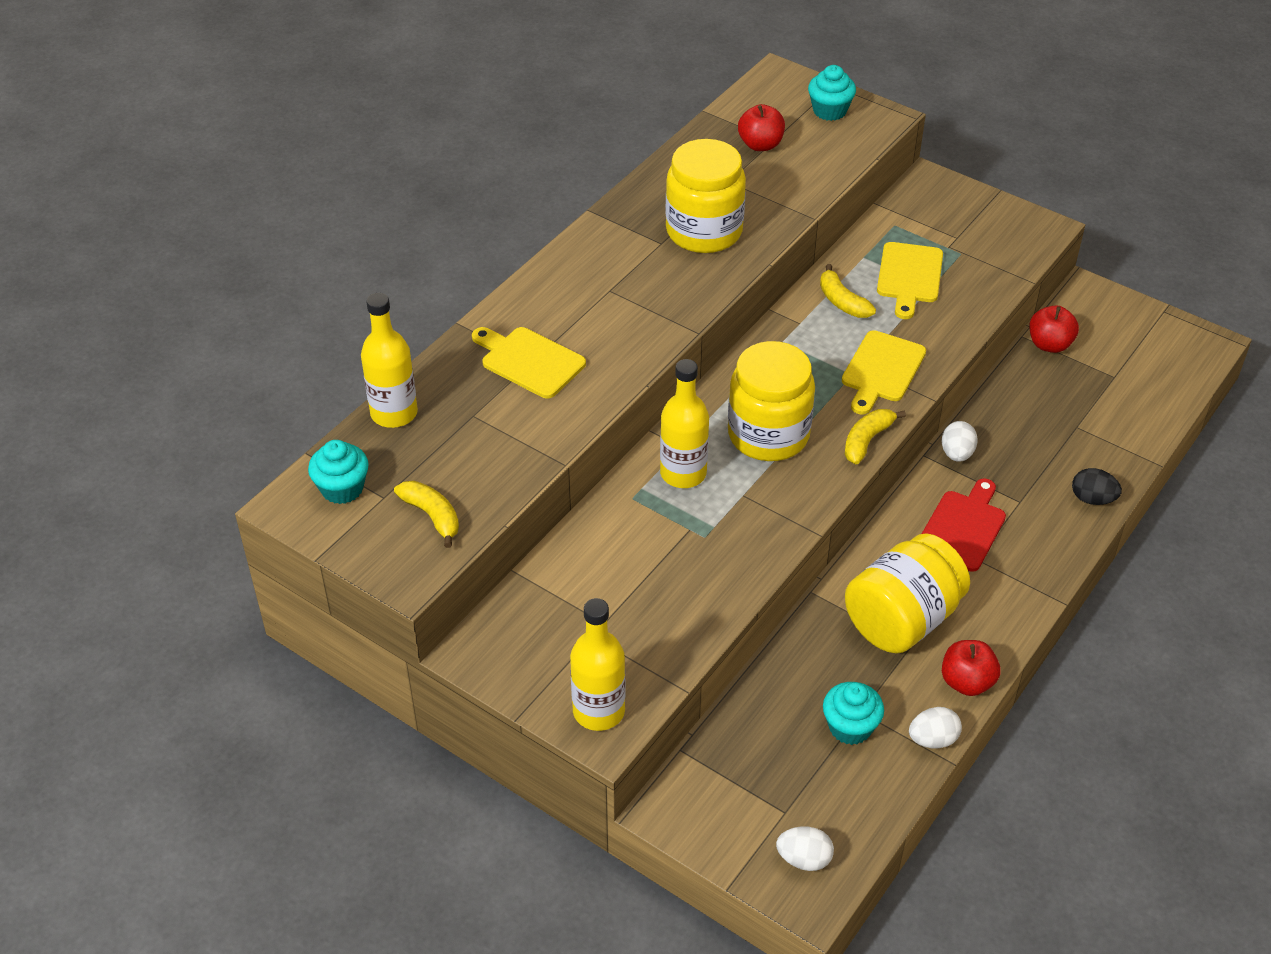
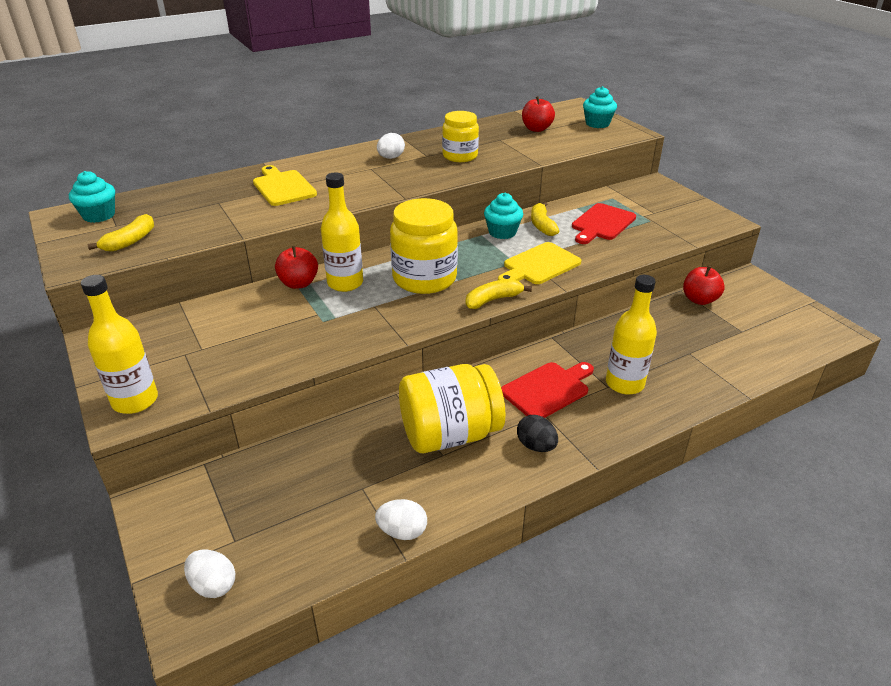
camera: 25 degrees right, 10 degrees down
yellow bottle [361,293,418,428] -> yellow bottle moved to [606,275,657,395]
yellow banana [394,481,459,548] -> yellow banana turned 45 degrees clockwise [88,214,154,252]
yellow jar [665,139,746,253] -> yellow jar [442,111,479,162], size x0.64
turquoise cupcake [823,682,884,745] -> turquoise cupcake moved to [484,193,523,239]
yellow cutting board [877,242,943,319] -> red cutting board [572,203,636,244]
white egg [942,421,978,462] -> white egg moved to [377,133,405,159]
red apple [942,640,1000,696] -> red apple moved to [275,246,318,289]
black egg [1072,468,1122,505] -> black egg moved to [517,415,558,452]

